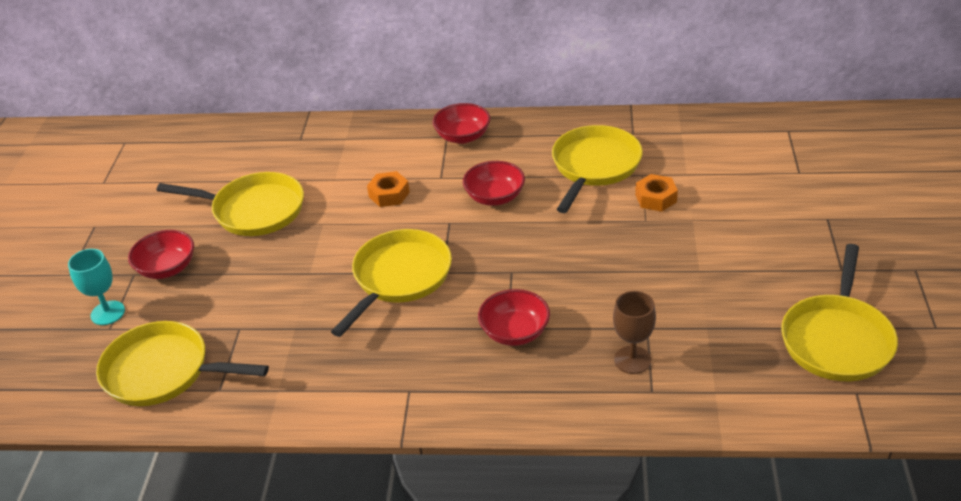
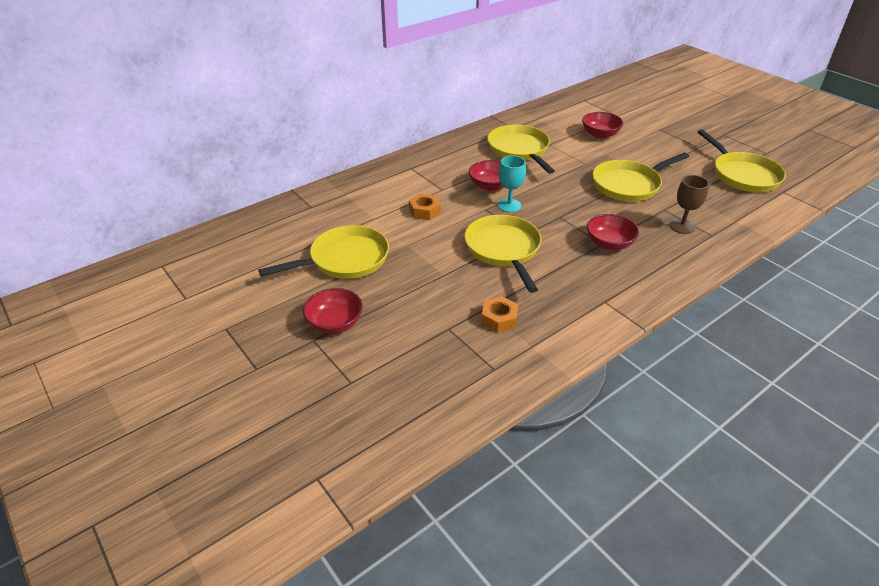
camera: 45 degrees left, 0 degrees up
turquoise goblet [68,249,125,325] -> turquoise goblet moved to [498,155,526,212]
yellow pan [96,321,269,406] -> yellow pan moved to [592,152,689,202]
red bowl [433,103,490,144] -> red bowl moved to [582,112,623,139]
orange nut [635,174,678,212] -> orange nut moved to [481,296,518,333]

